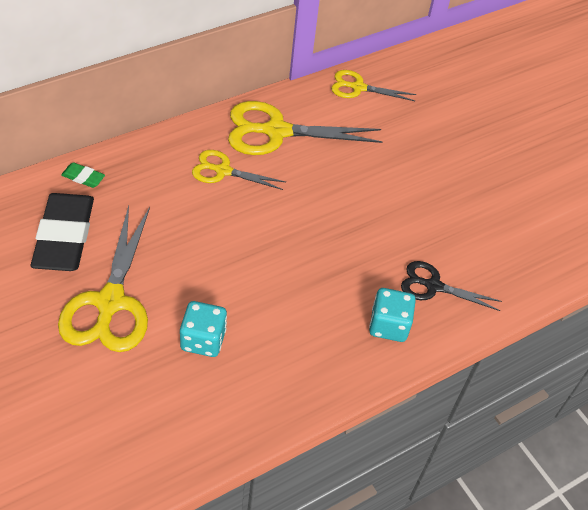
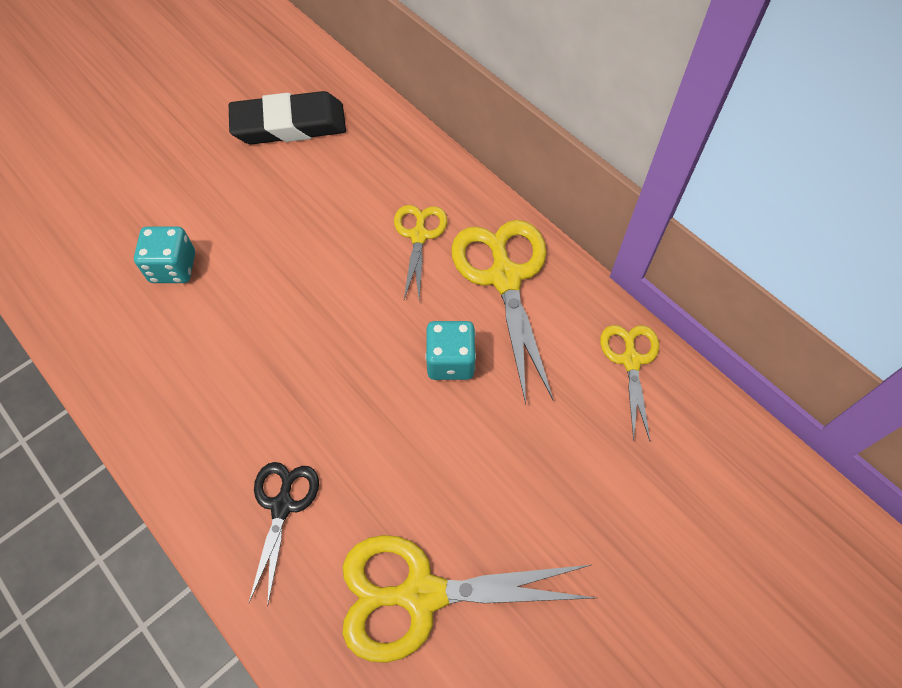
camera: 85 degrees right, 10 degrees up
yellow scissors [58,206,150,352] -> yellow scissors moved to [342,535,596,663]
green eraser [61,162,105,188] -> none
turquoise dice [369,288,416,342] -> turquoise dice moved to [426,321,476,380]

